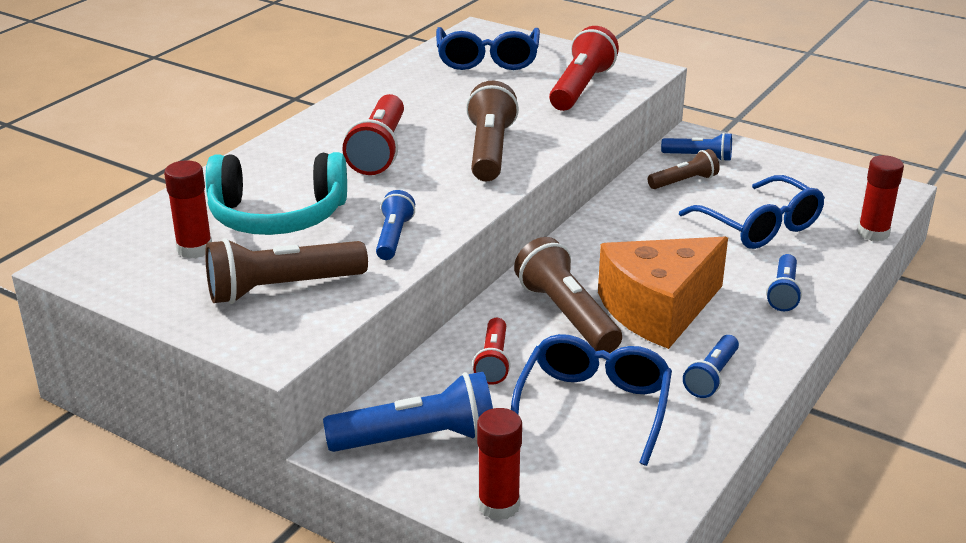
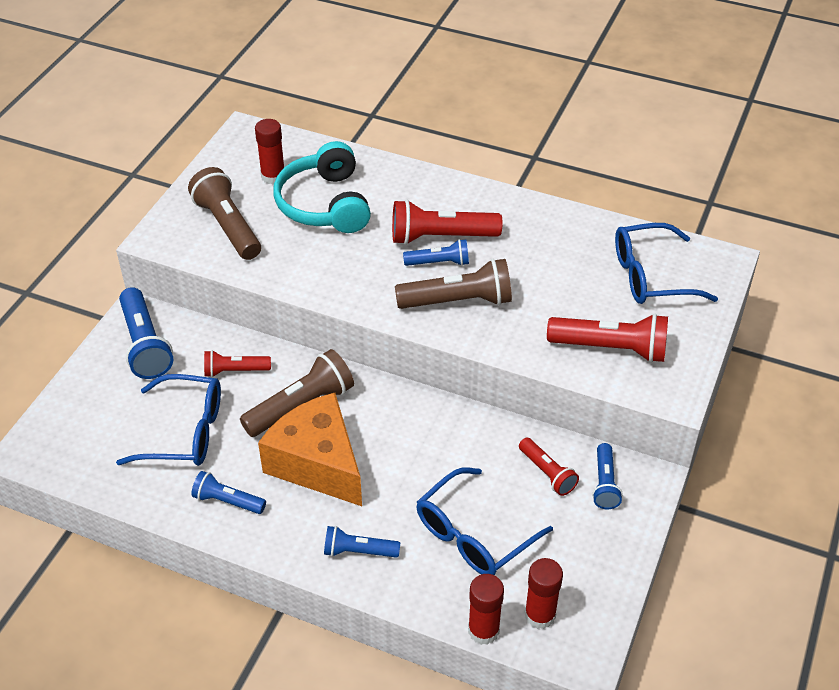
camera: 80 degrees right, 15 degrees up
blue flashlight [376,190,415,260] -> blue flashlight moved to [403,239,469,266]
red glue stick [477,408,522,520] -> red glue stick moved to [525,558,563,629]
brown flashlight [648,149,720,189] -> red flashlight [519,438,579,496]

